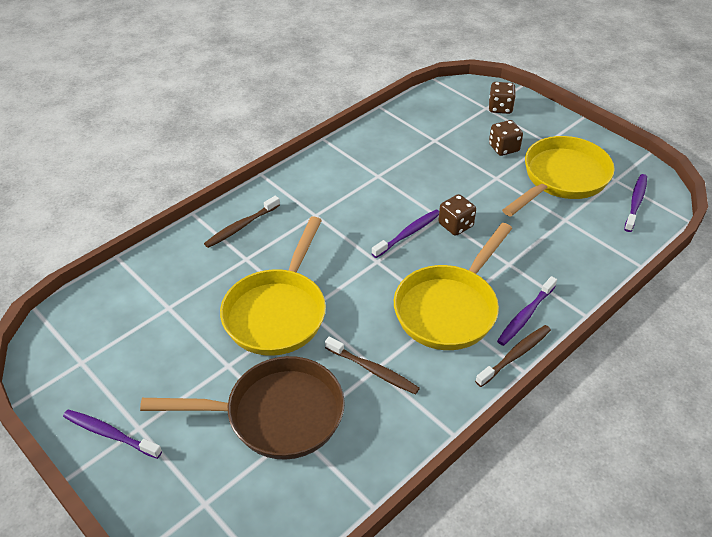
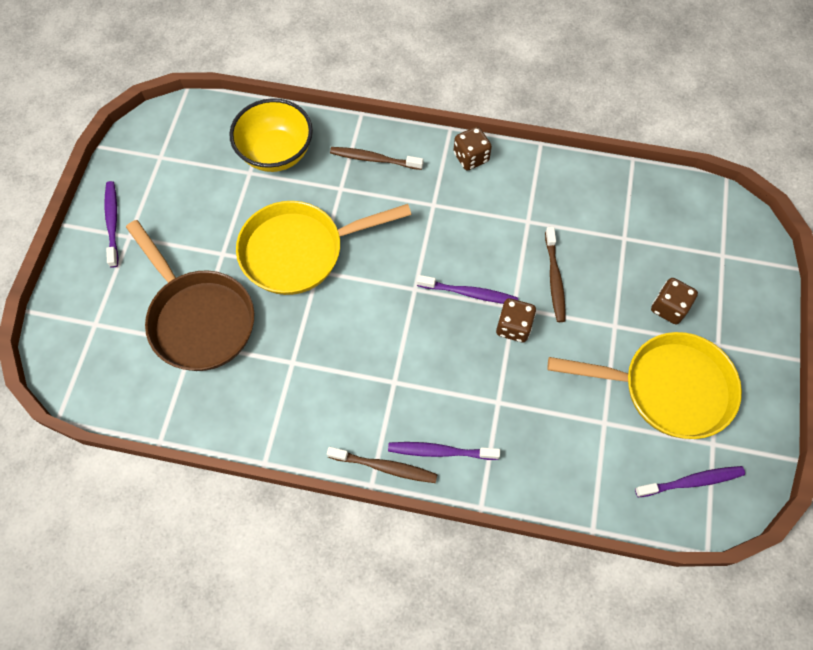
camera: 55 degrees right, 20 degrees up
brown toothbrush [325,337,420,395] -> brown toothbrush moved to [545,227,565,322]
yellow pan [394,223,512,350] -> none
brown dice [489,82,516,114] -> brown dice moved to [453,126,492,170]
none -> yellow bowl [229,98,313,172]

